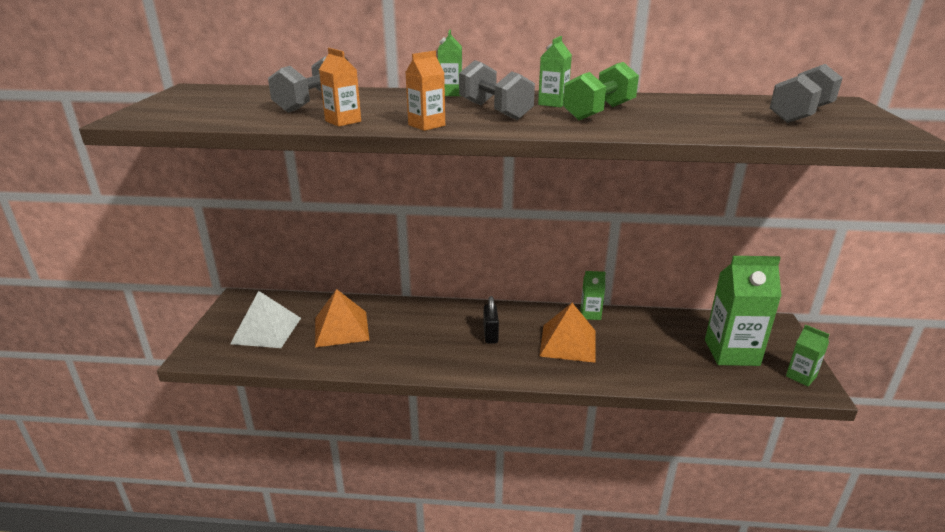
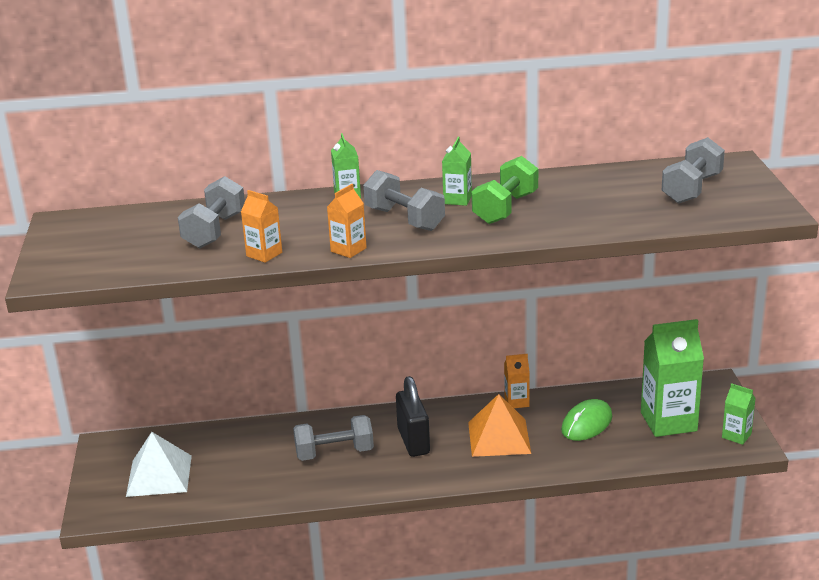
camera: 10 degrees left, 0 degrees up
orange pyramid [315,289,370,347] -> none
black padlock [483,296,499,344] -> black padlock [396,376,430,457], size x1.53
green carton [580,271,606,320] -> orange carton [504,354,530,408]
none -> grey dumbbell [293,415,374,461]
none -> green mouse [561,399,612,441]

